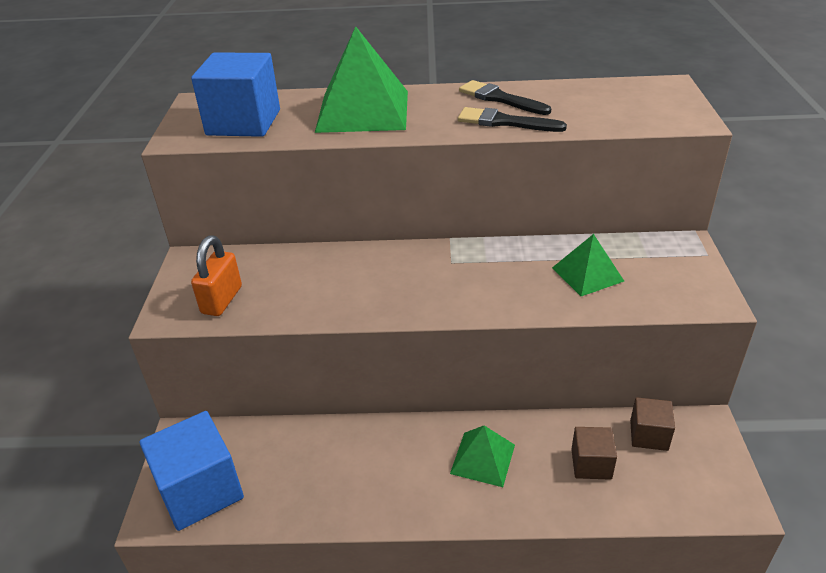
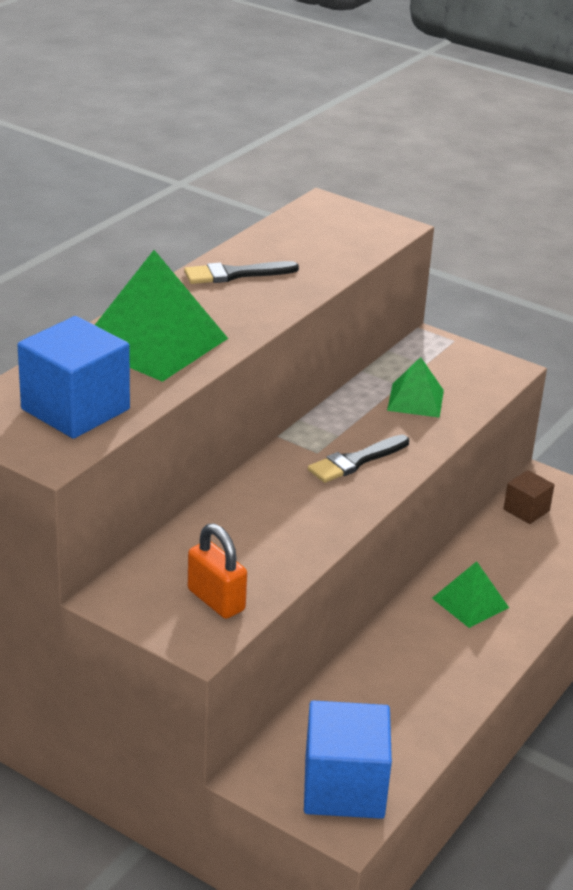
camera: 60 degrees left, 5 degrees down
black brush [458,107,567,132] -> black brush moved to [308,435,409,483]
brown cube [571,427,617,480] -> none

